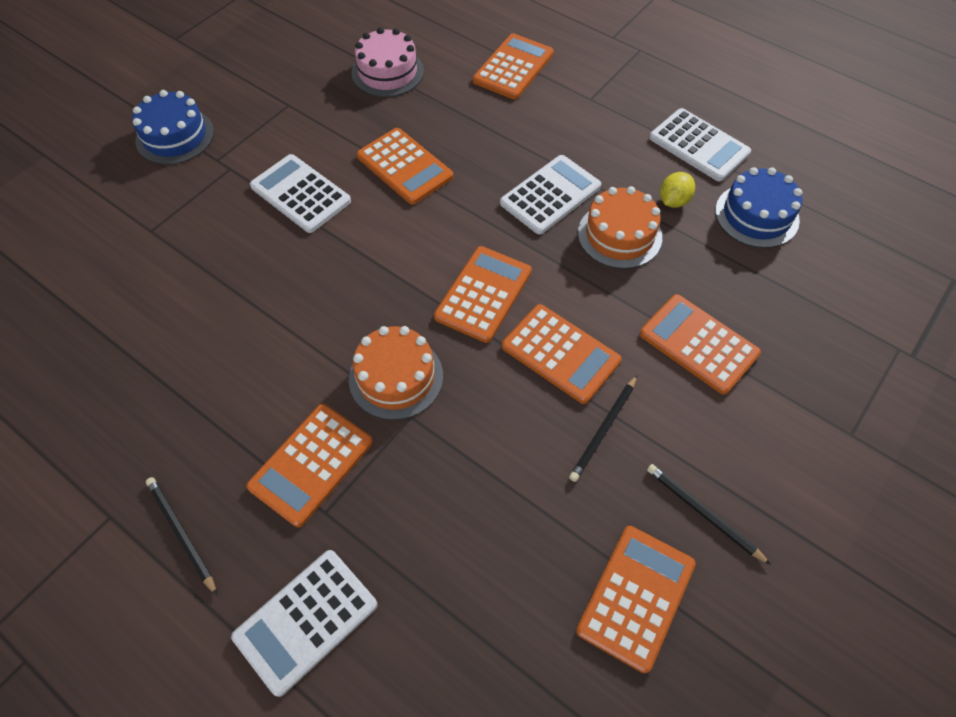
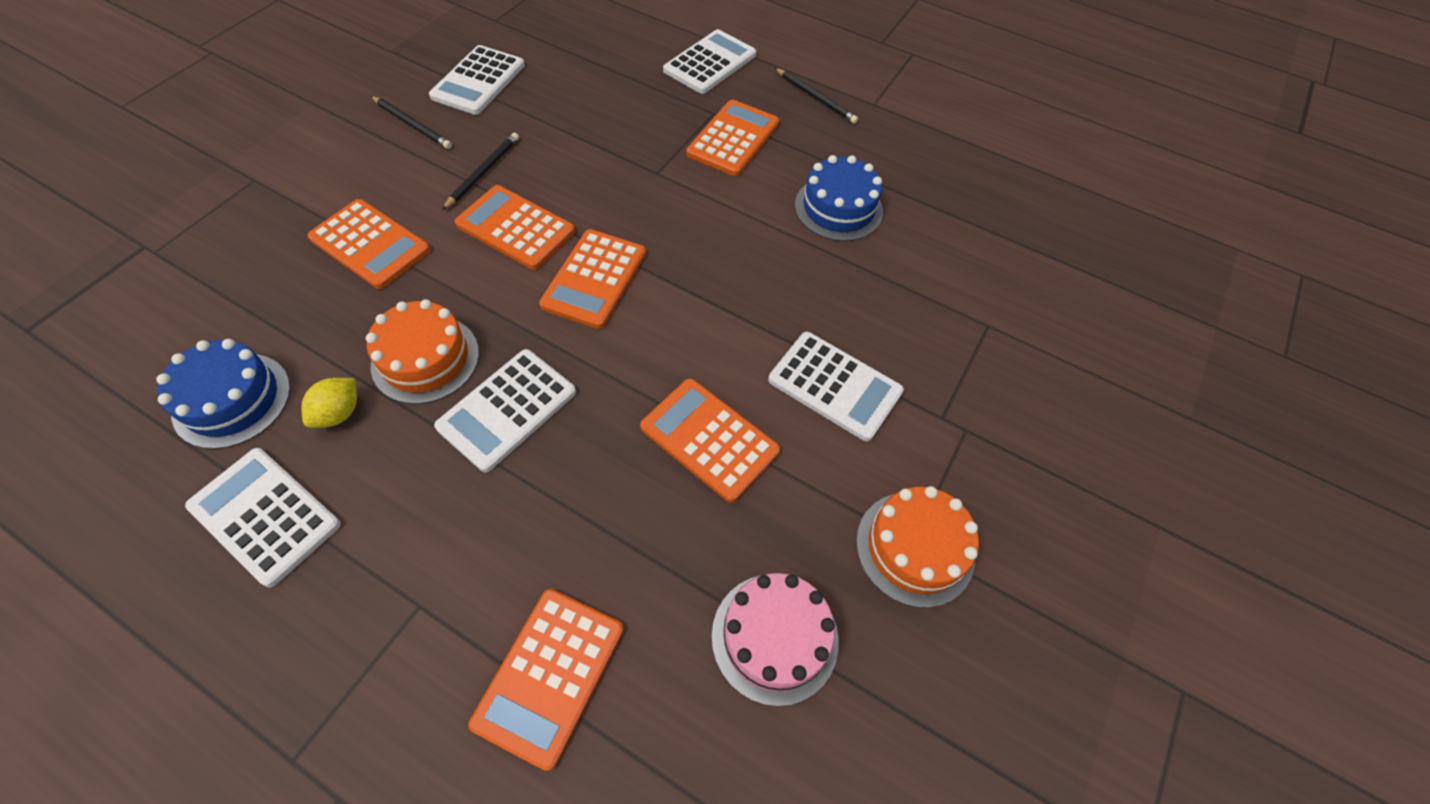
camera: 170 degrees right, 0 degrees up
blue cake [132,90,214,165] -> blue cake moved to [795,155,883,241]
orange cake [349,326,443,420] -> orange cake moved to [856,486,979,608]
orange calculator [576,526,696,673] -> white calculator [429,45,525,115]

